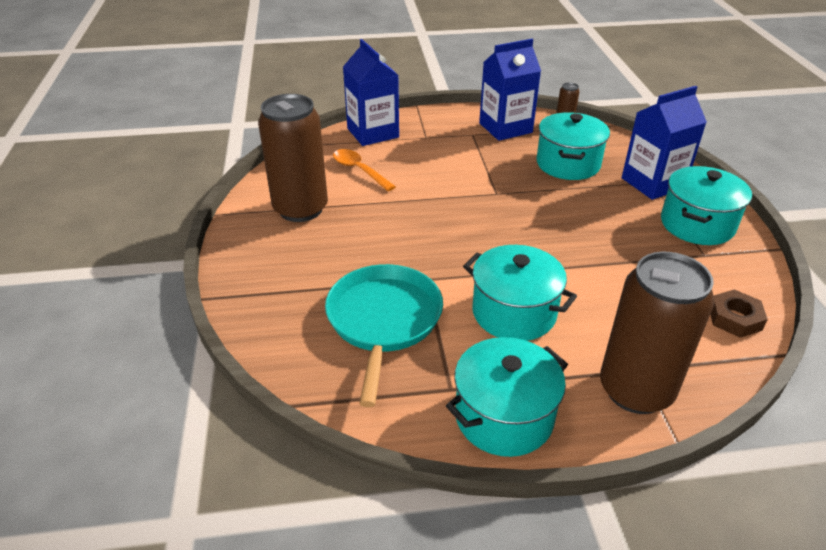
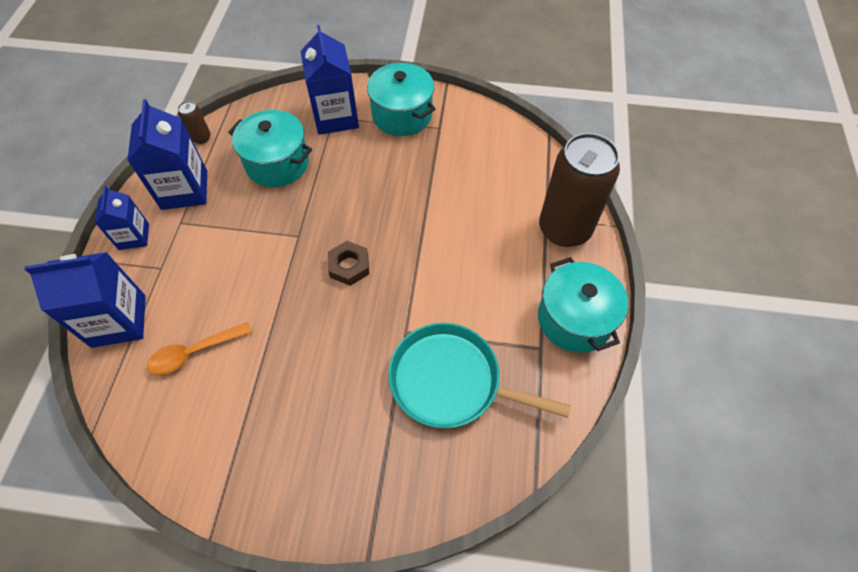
camera: 75 degrees left, 20 degrees up
brown can [258,94,328,222] -> none
turquoise pot [463,245,577,341] -> none
brown nut [710,289,768,338] -> brown nut moved to [328,241,369,286]
none -> blue carton [95,186,149,250]

